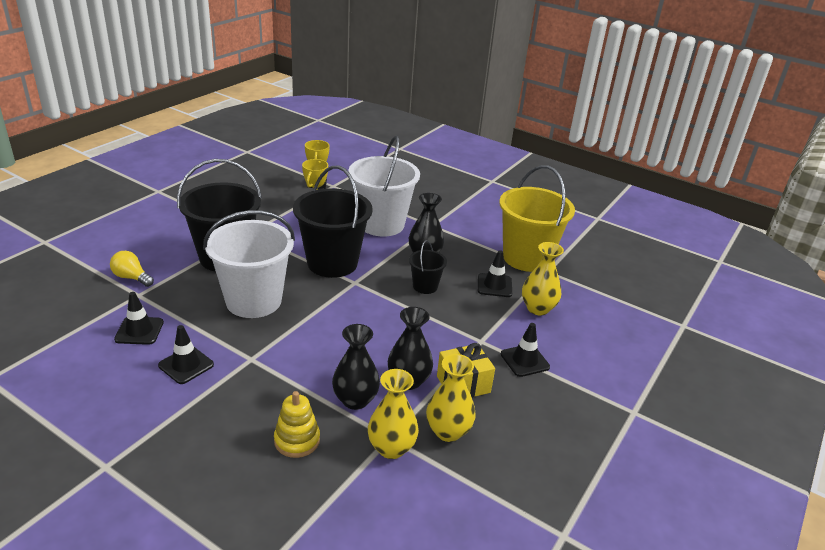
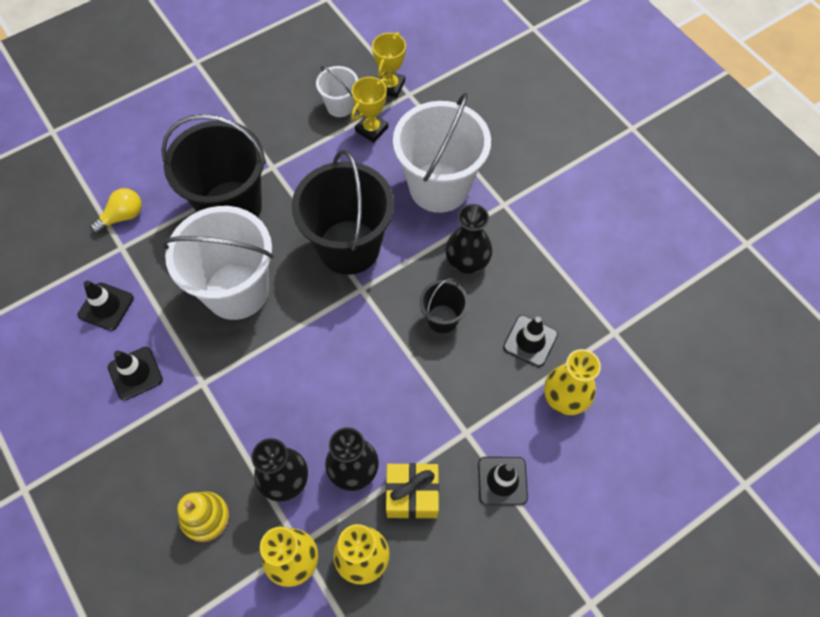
camera: 25 degrees right, 30 degrees up
yellow light bulb [110,251,154,287] -> yellow light bulb turned 90 degrees clockwise [90,188,142,234]
yellow bucket [499,165,575,272] -> none
none -> white bucket [316,66,358,117]

